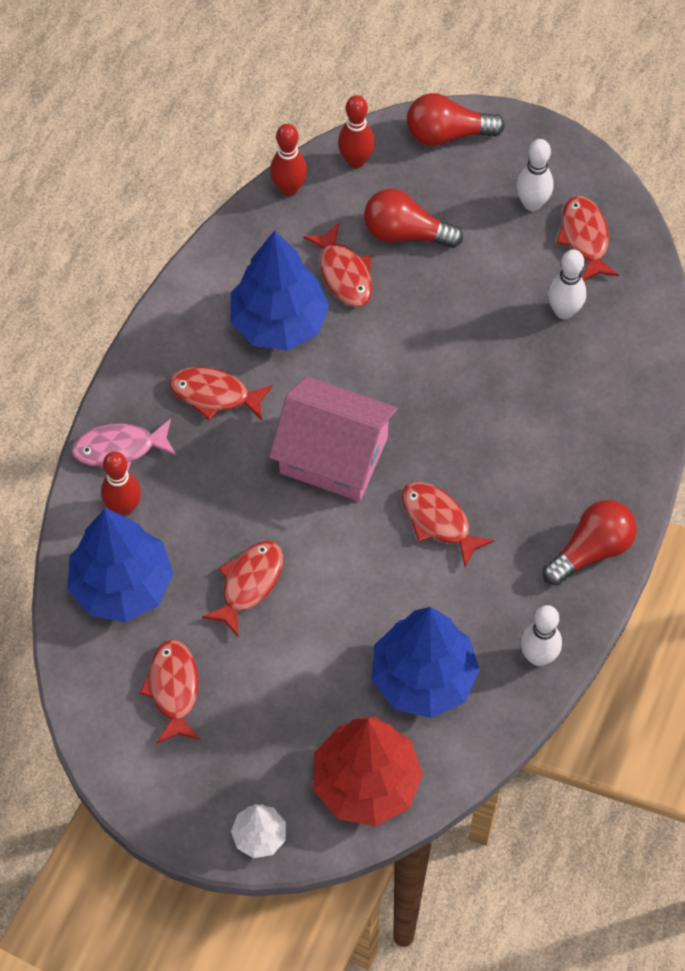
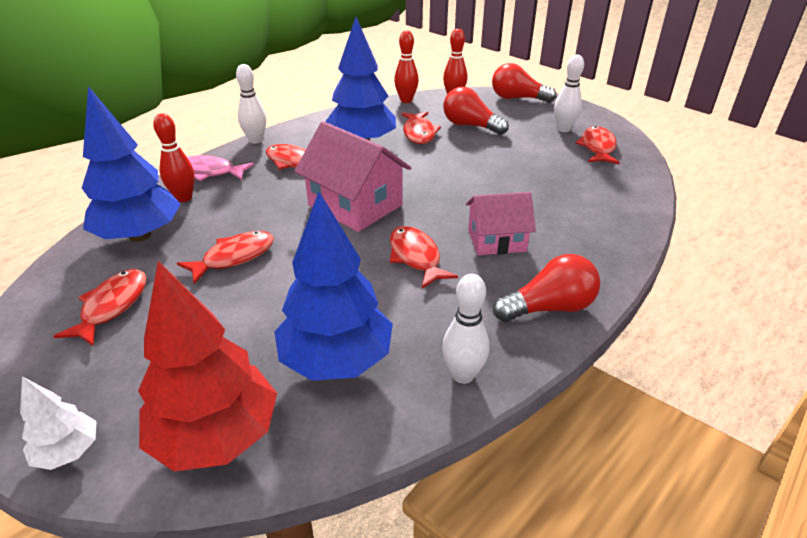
camera: 20 degrees right, 25 degrees down
white bowling pin [548,249,586,319] -> white bowling pin moved to [236,64,266,144]
none -> pink house [466,192,536,255]

